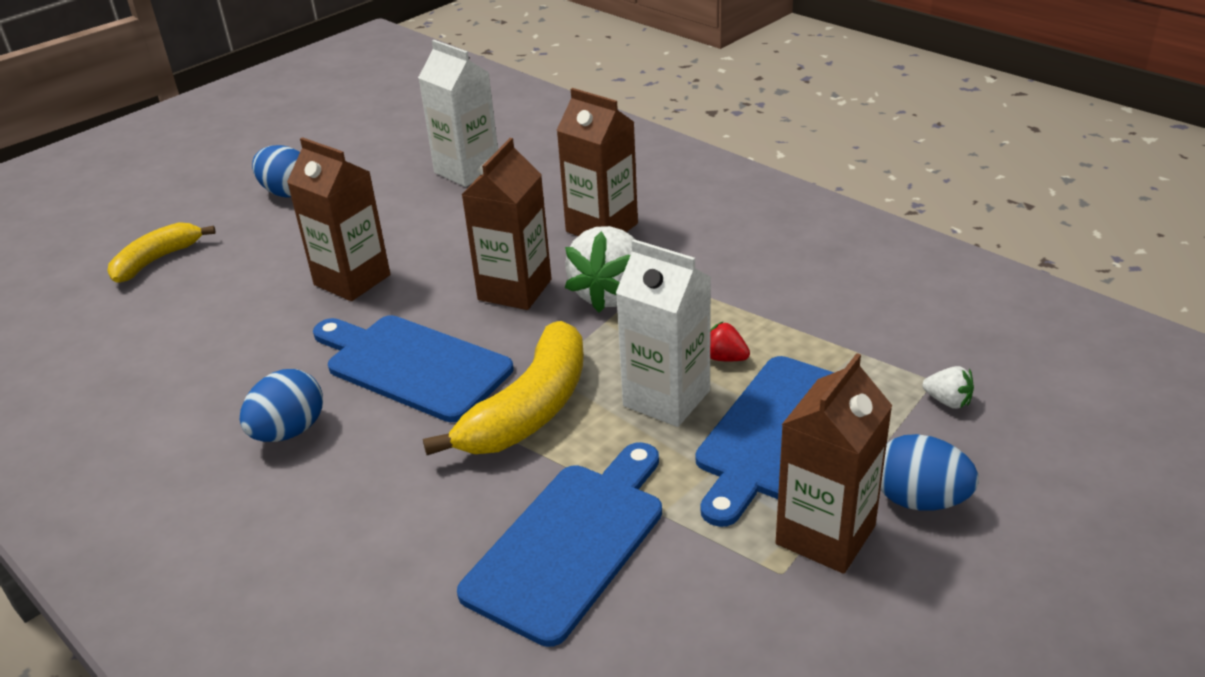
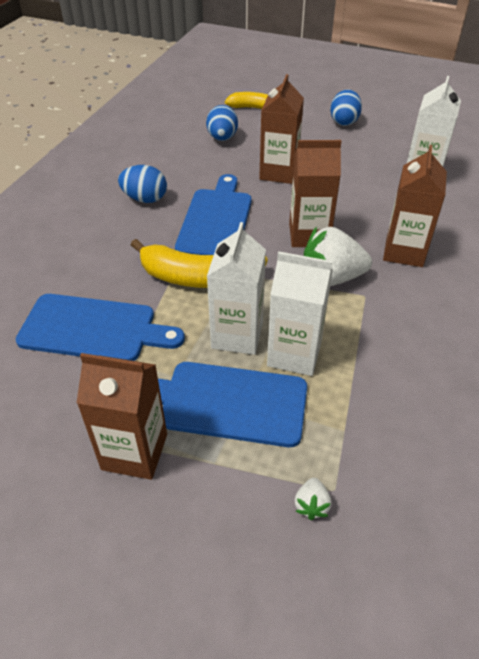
camera: 65 degrees right, 10 degrees up
red strawberry [710,321,750,361] -> white carton [267,251,333,376]
blue egg [881,434,979,511] -> blue egg moved to [206,105,238,141]

